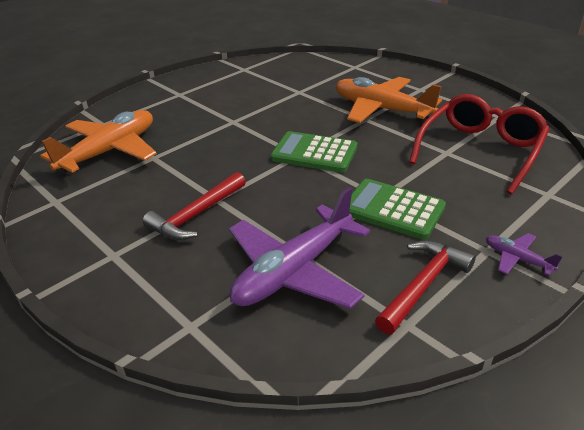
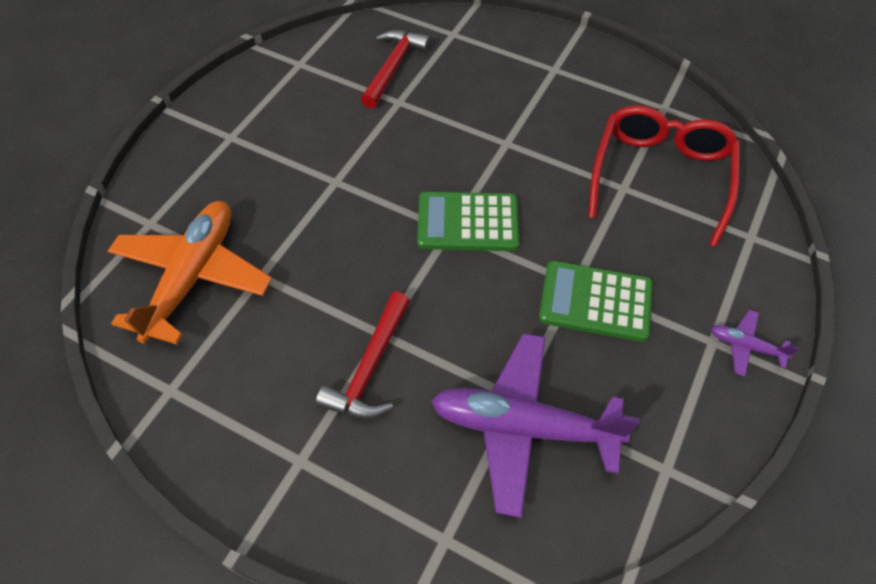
camera: 20 degrees left, 20 degrees up
purple plane [229,187,370,309] -> purple plane turned 75 degrees clockwise [431,333,640,518]
orange plane [336,77,442,123] -> none
red hammer [375,240,476,334] -> red hammer moved to [361,30,431,109]

